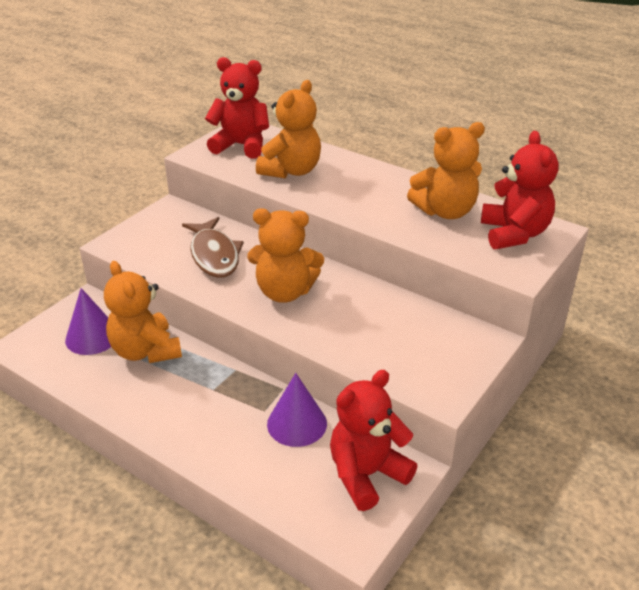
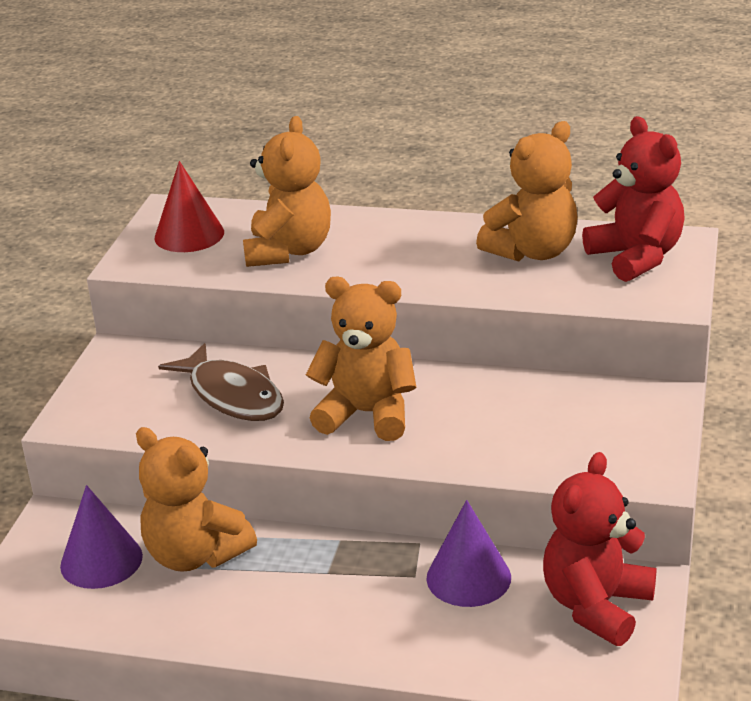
camera: 20 degrees left, 5 degrees down
red teddy bear [205,57,269,159] -> red cone [155,161,224,252]
orange teddy bear [247,208,324,303] -> orange teddy bear turned 150 degrees counterclockwise [306,277,417,441]

